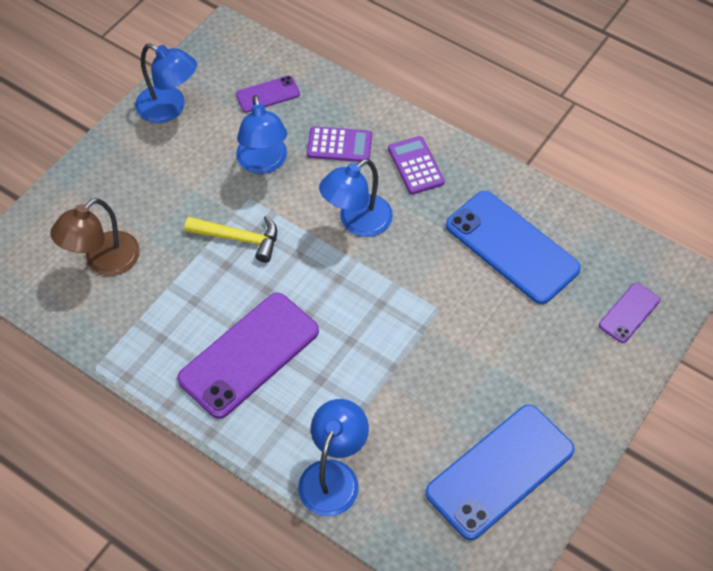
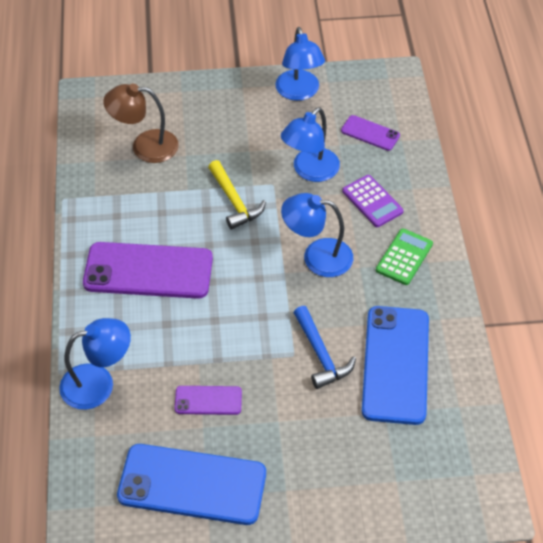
camera: 50 degrees right, 5 degrees down
purple calculator [388,136,445,195] -> green calculator [376,228,433,285]
purple phone [599,283,660,343] -> purple phone moved to [175,386,242,415]
none -> blue hammer [294,306,356,389]

